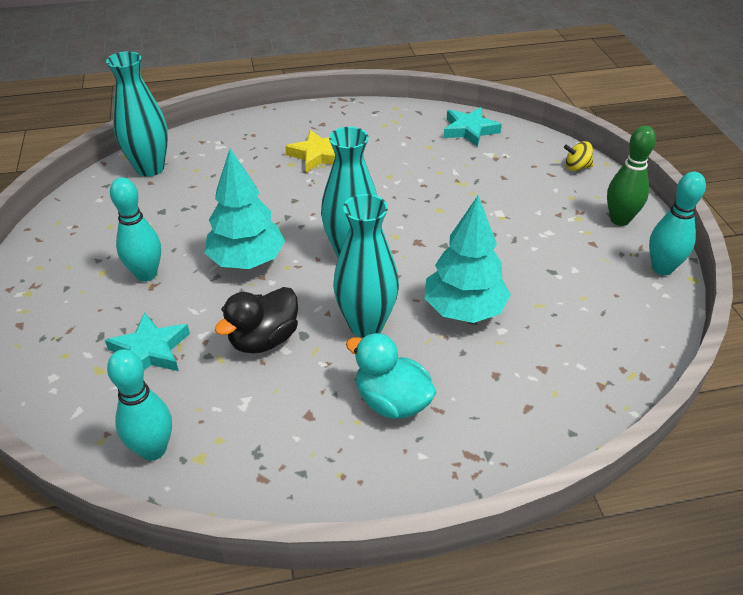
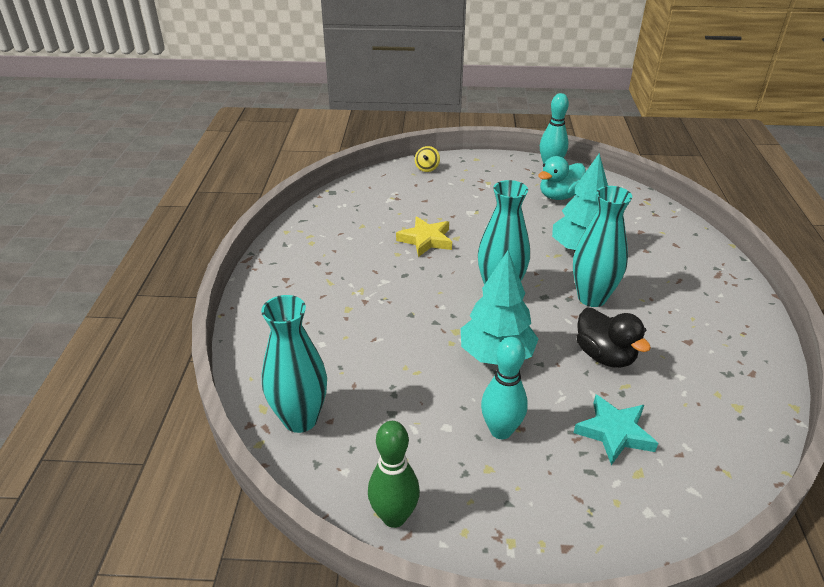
camera: 75 degrees left, 5 degrees down
turquoise bowling pin [107,349,172,461] -> none
yellow star [285,130,335,173] -> yellow star moved to [396,216,452,257]
turquoise duck [346,333,436,419] -> turquoise duck moved to [538,156,586,200]
turquoise star [443,107,502,147] -> none
green bowling pin [607,126,656,226] -> green bowling pin moved to [368,421,420,528]

